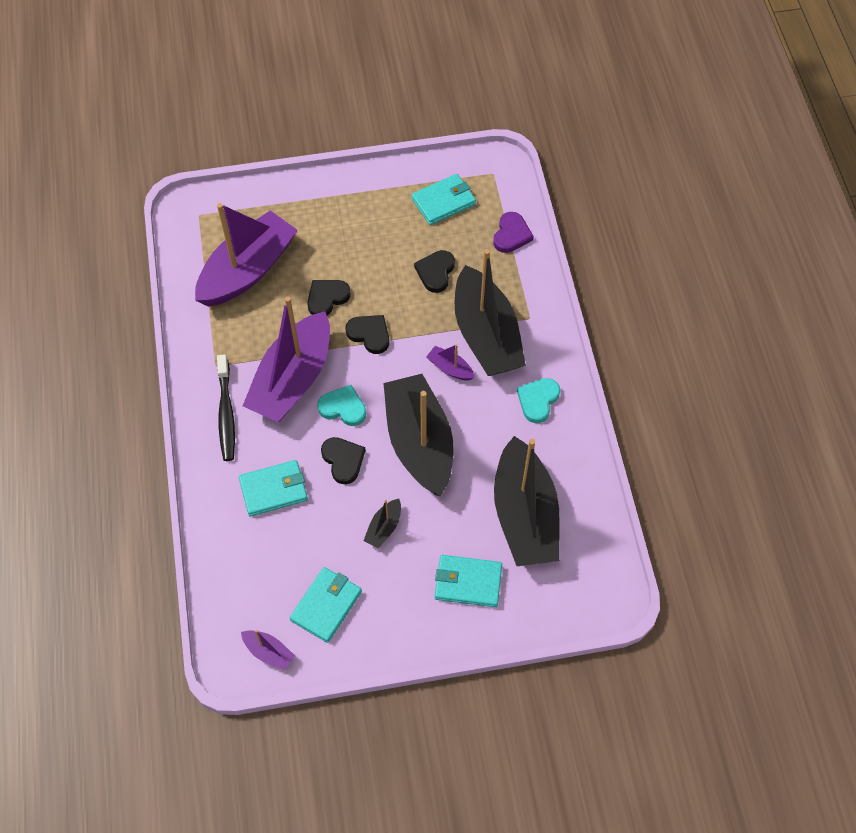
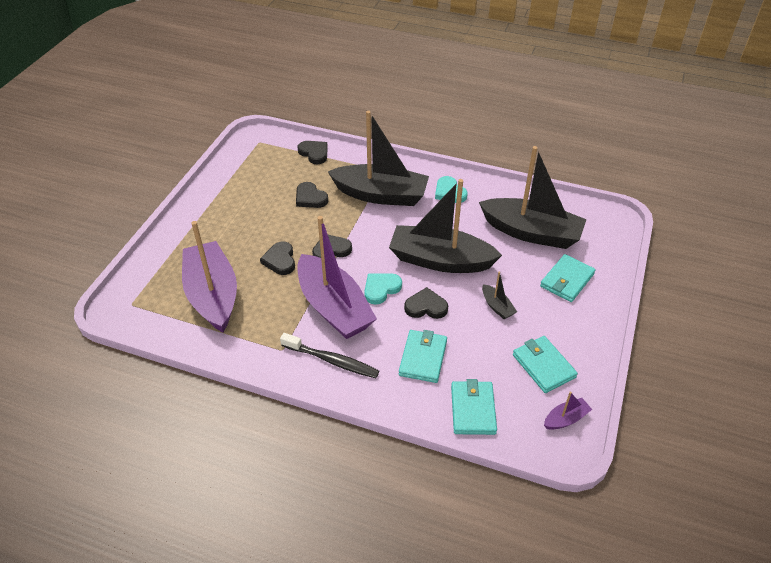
camera: 60 degrees left, 15 degrees down
turquoise wallet [412,174,476,225] -> turquoise wallet moved to [451,379,497,435]
purple boat [426,344,475,380] -> none
purple heart [493,212,534,253] -> black heart [297,141,328,164]

